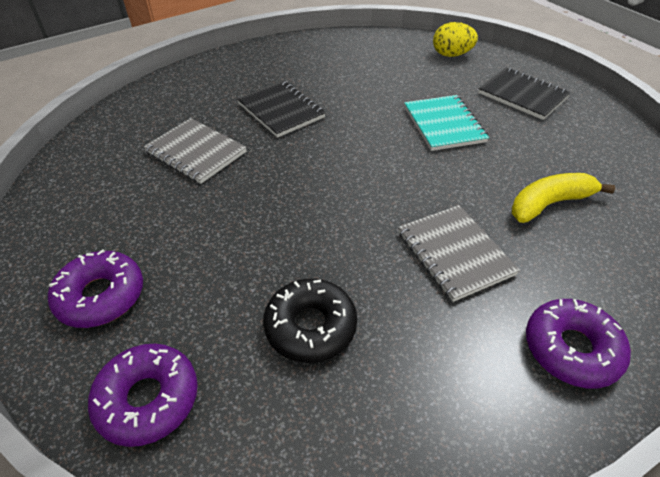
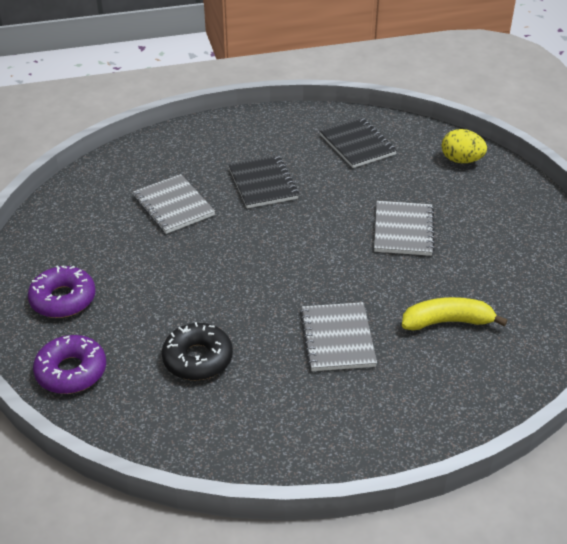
camera: 20 degrees right, 5 degrees down
turquoise notebook [404,95,489,151] -> grey notebook [374,201,435,256]
black notebook [478,68,571,120] -> black notebook moved to [319,117,397,168]
purple donut [526,299,631,388] -> none

